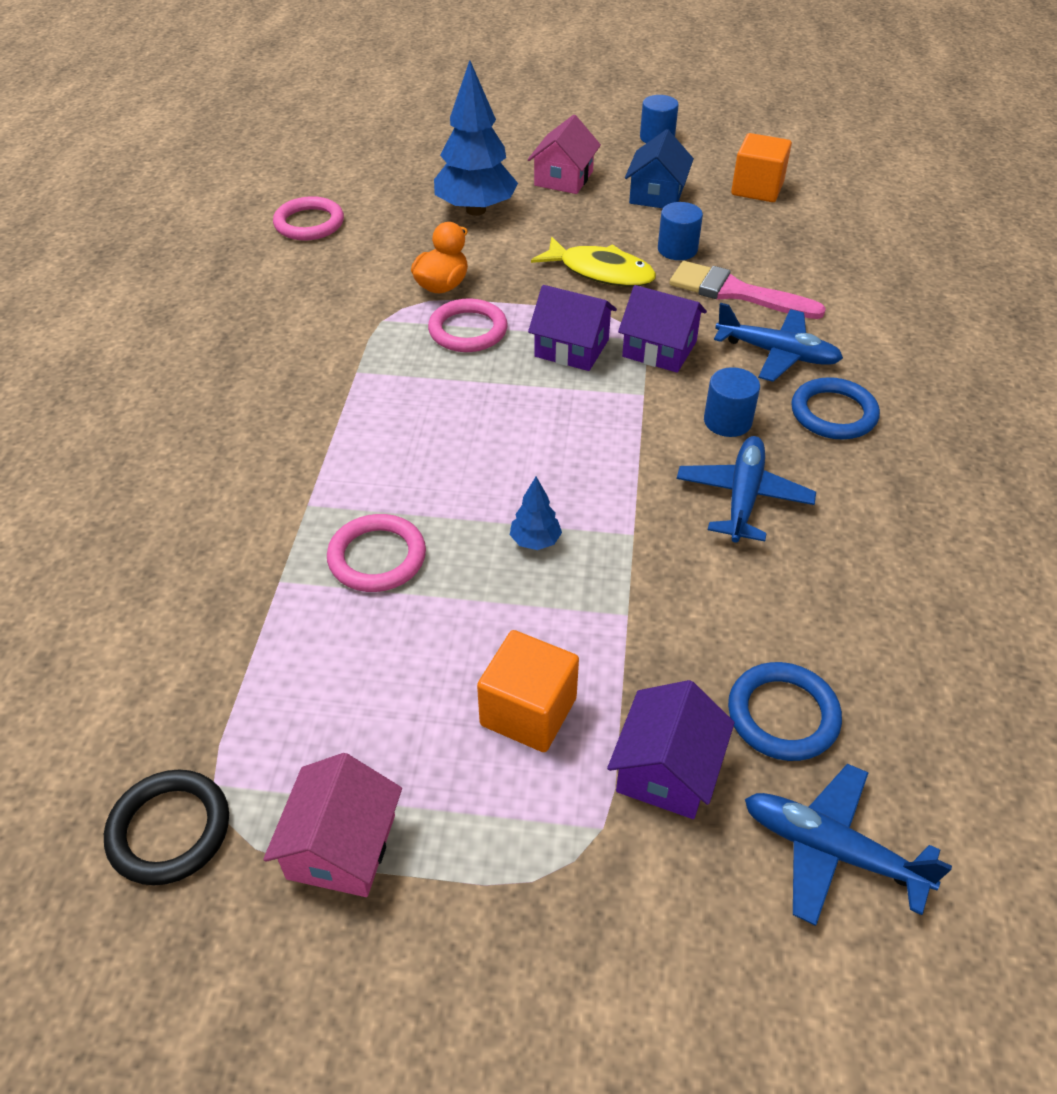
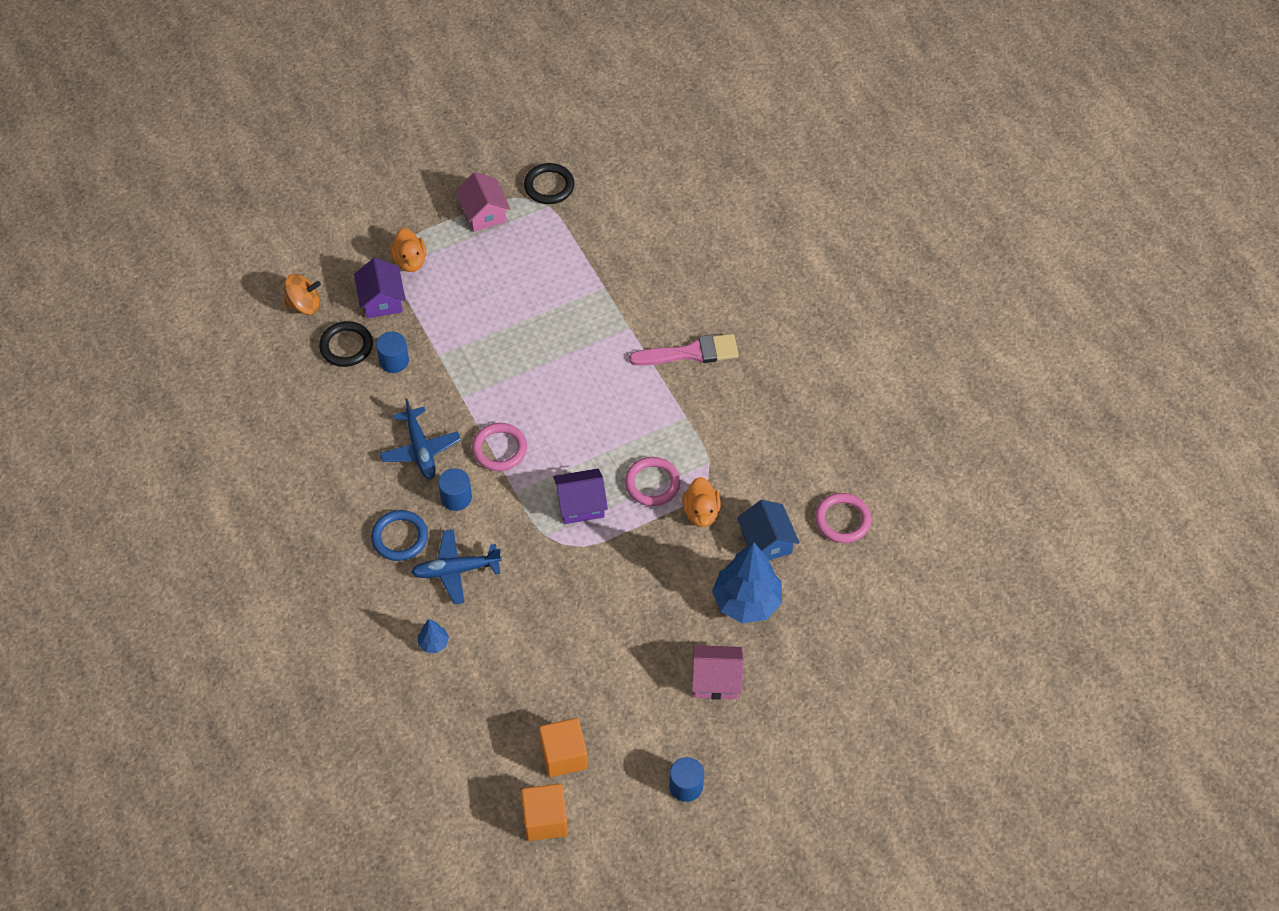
camera: 145 degrees right, 10 degrees up
pink ring [327,514,426,592] -> pink ring moved to [472,423,527,471]
orange cube [477,630,579,752] -> orange cube moved to [521,784,568,841]
blue tree [510,477,562,550] -> blue tree moved to [418,619,449,653]
pink house [528,115,601,194] -> pink house turned 75 degrees counterclockwise [692,645,743,699]
yellow fish [531,237,656,287] -> none
purple house [618,285,707,373] -> none
blue house [625,129,694,208] -> blue house moved to [737,500,799,560]
blue cylinder [658,202,703,260] -> blue cylinder moved to [376,332,409,373]
pink brush [670,261,826,319] -> pink brush moved to [629,334,739,366]
blue ring [728,662,842,761] -> black ring [319,321,373,367]
blue plane [745,764,952,926] -> orange spinning top [284,274,321,315]
none -> orange duck [390,228,426,272]

